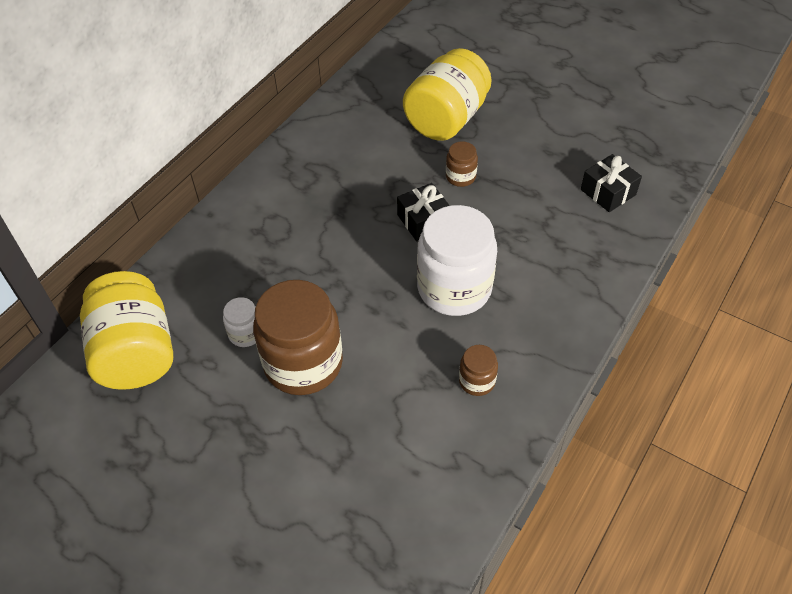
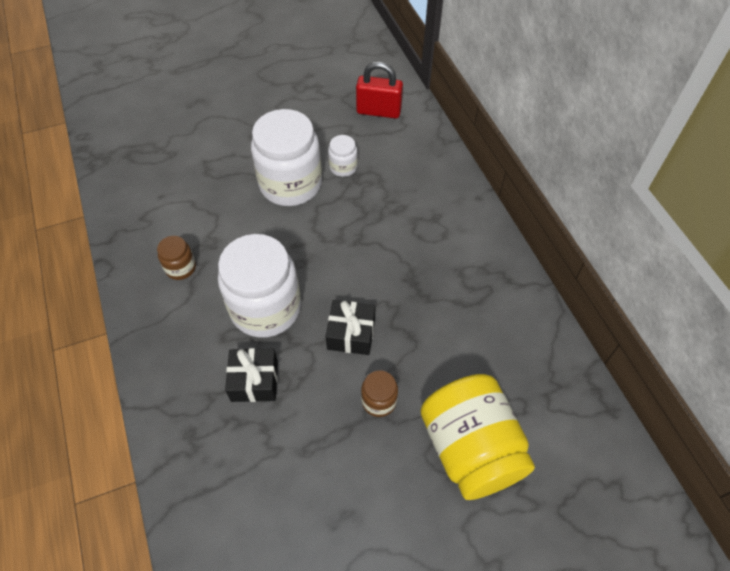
camera: 125 degrees right, 5 degrees up
yellow jar [80,271,173,390] -> red padlock [356,62,403,119]
brown jar [253,280,343,395] -> white jar [251,109,322,206]
black gift [581,154,642,212] -> black gift moved to [225,348,278,402]

